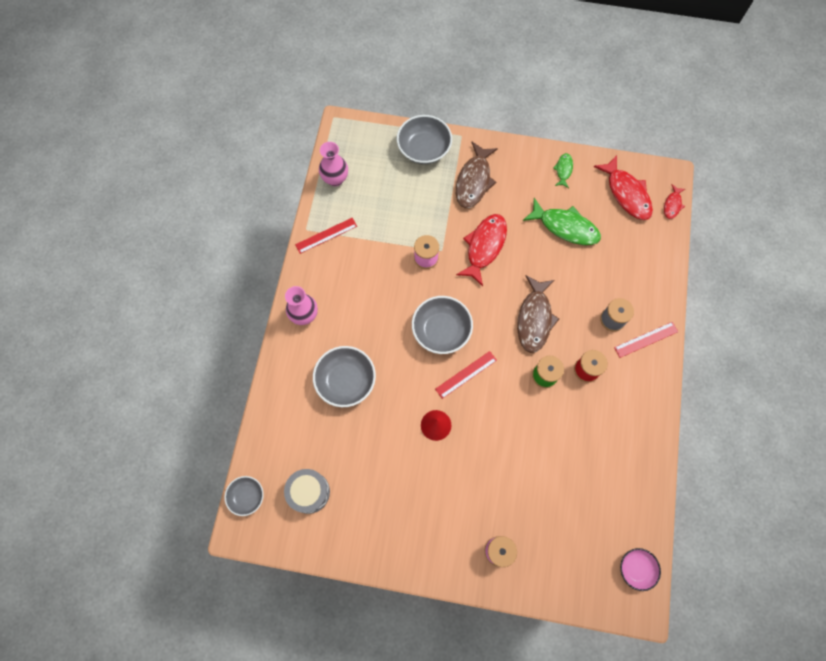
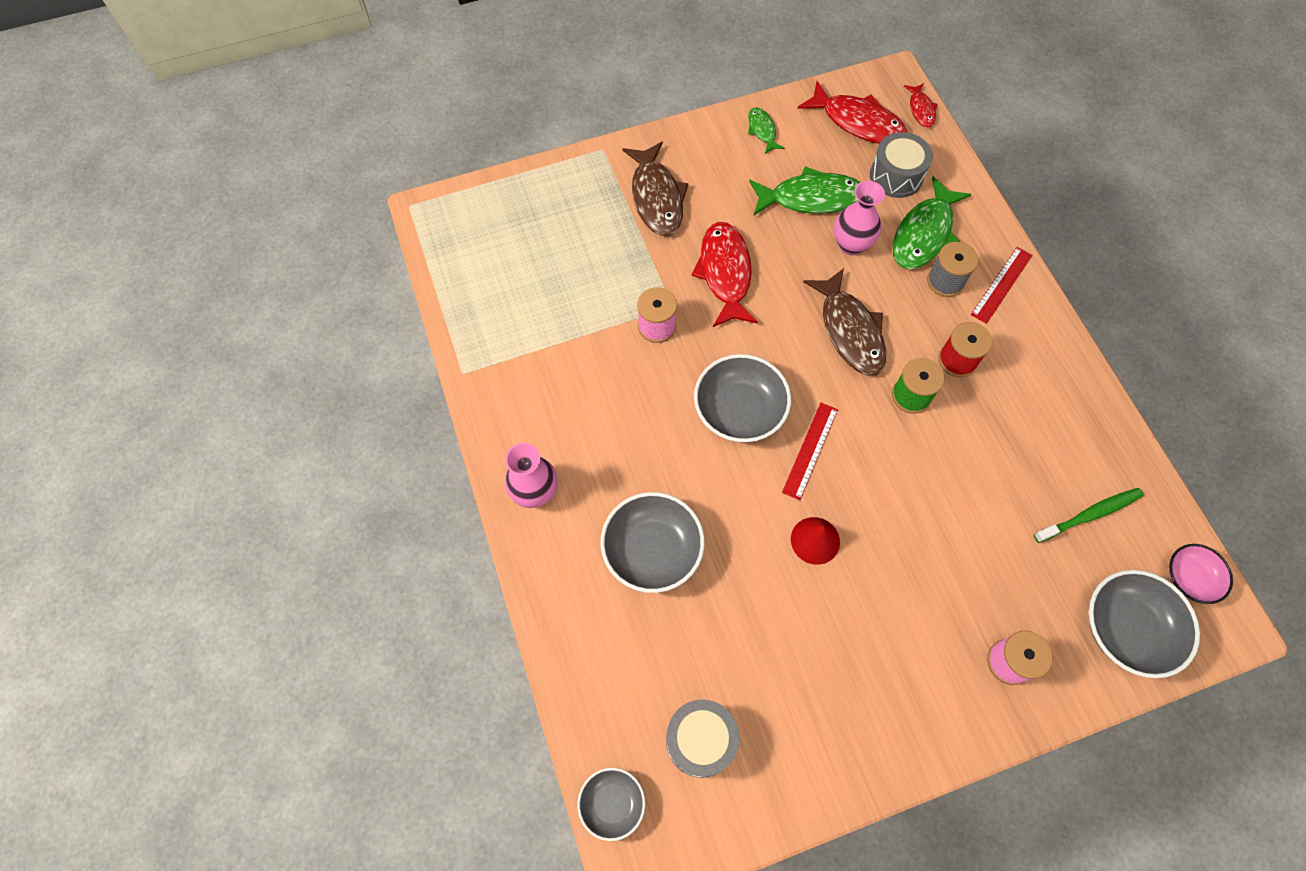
camera: 30 degrees left, 5 degrees down
red ruler [295,218,357,254] -> none
pink vase [319,142,348,186] -> pink vase moved to [834,181,885,255]
grey bowl [397,115,452,164] -> grey bowl moved to [1089,570,1200,678]
none -> grey drum [870,132,933,198]
none -> green fish [893,177,972,269]
none -> green toothbrush [1034,488,1144,543]

